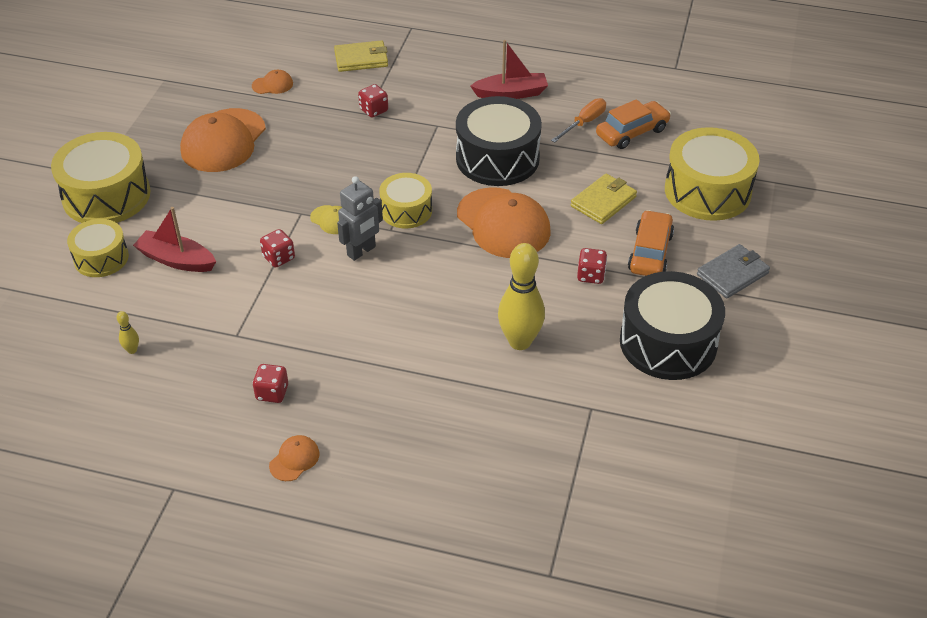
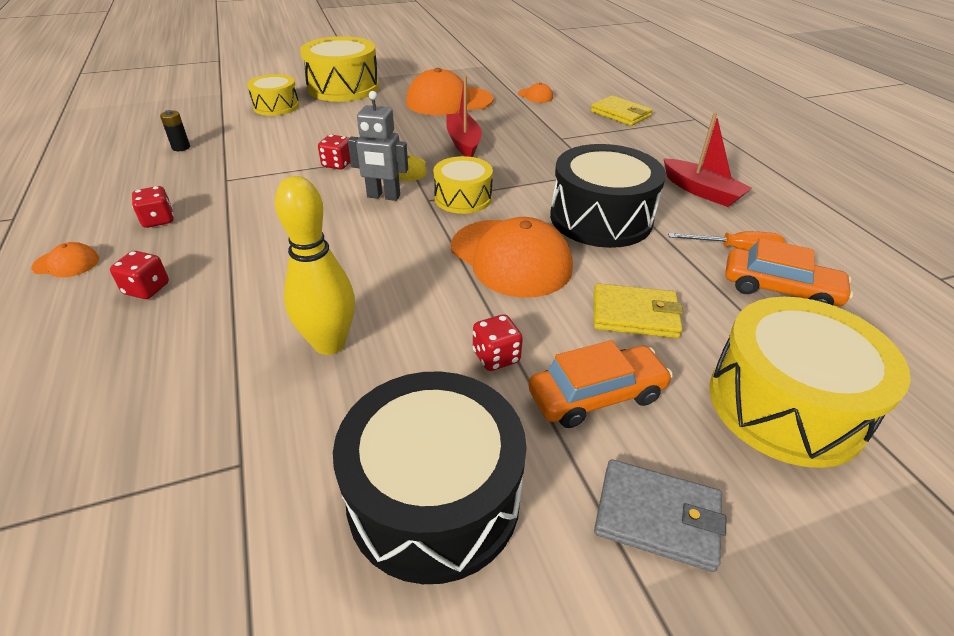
camera: 55 degrees right, 5 degrees down
yellow bowling pin [117,311,139,354] -> black battery [160,110,190,151]
red boat [133,207,216,272] -> red boat moved to [446,76,482,157]
red dice [358,84,388,118] -> red dice moved to [110,251,169,299]
orange cap [457,187,551,258] -> orange cap turned 60 degrees counterclockwise [451,217,573,298]

